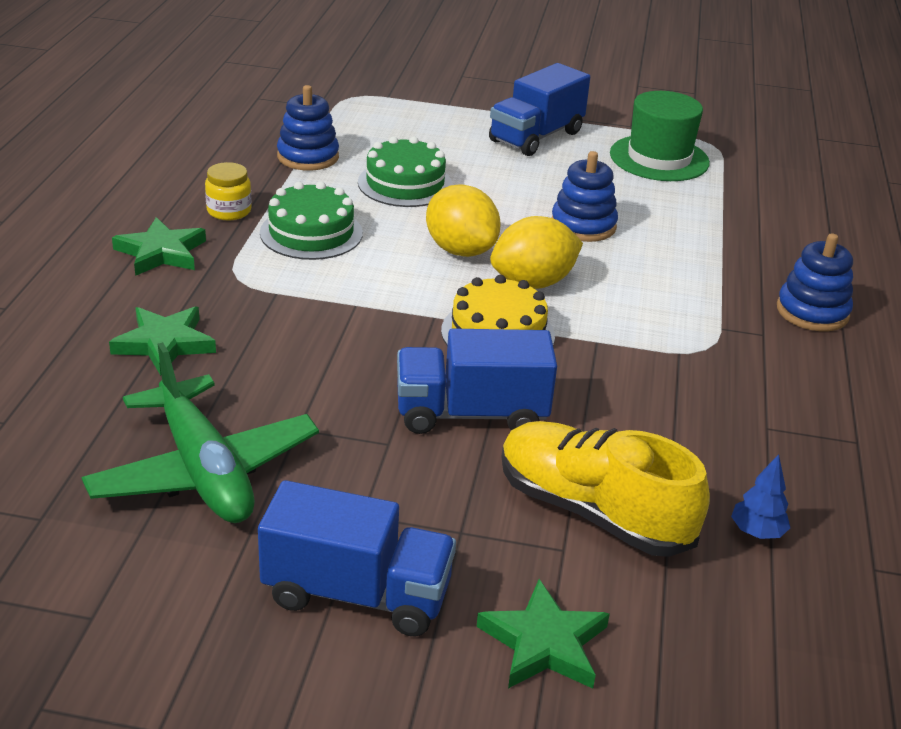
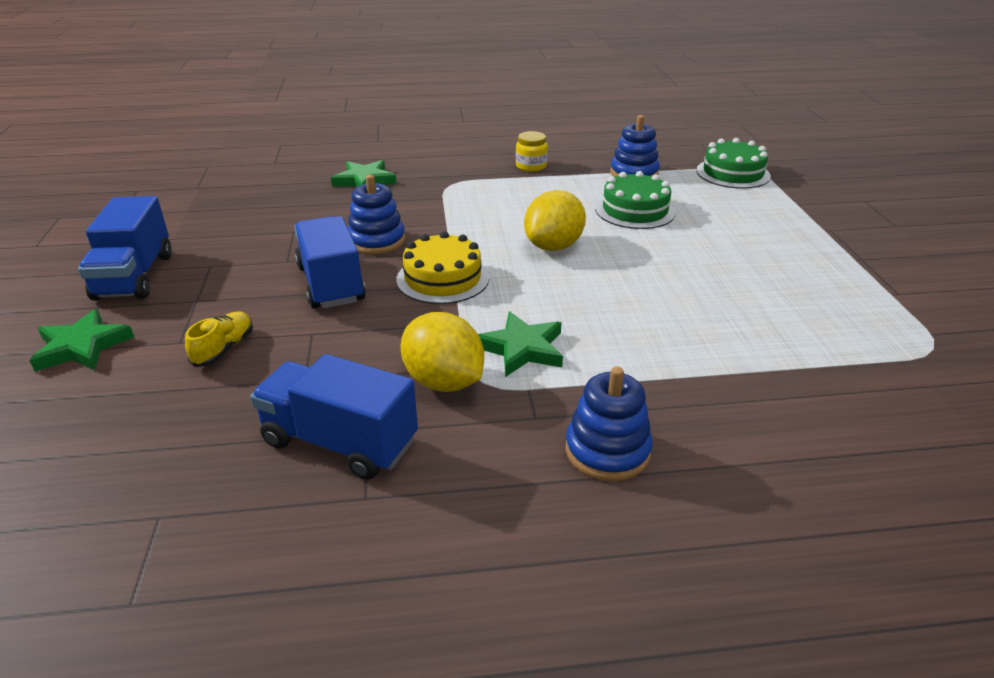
camera: 75 degrees right, 0 degrees up
green plane [82,342,319,523] -> none
green star [112,217,206,276] -> green star moved to [478,311,563,377]
green cake [260,182,363,260] -> green cake moved to [696,138,771,189]
blue truck [489,63,590,156] -> blue truck moved to [250,354,418,480]
yellow lemon [490,216,583,289] -> yellow lemon moved to [401,312,484,392]
yellow shoe [502,421,710,557] -> yellow shoe [185,311,253,367], size x0.48
blue stacking toy [551,151,618,242] -> blue stacking toy moved to [348,175,405,254]
green hat [610,91,710,181] -> none
blue tree [731,454,790,539] -> none

